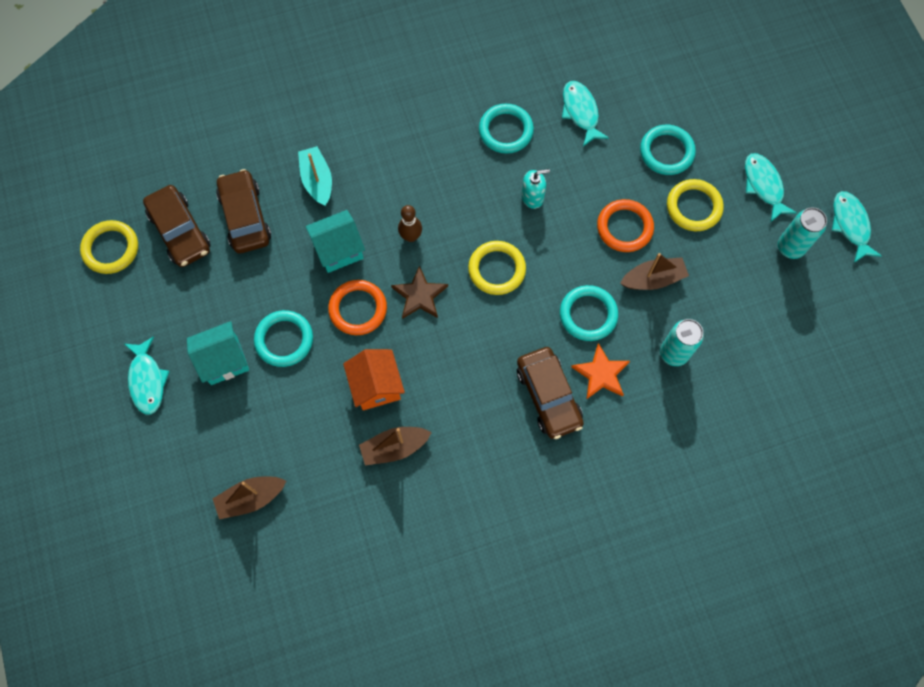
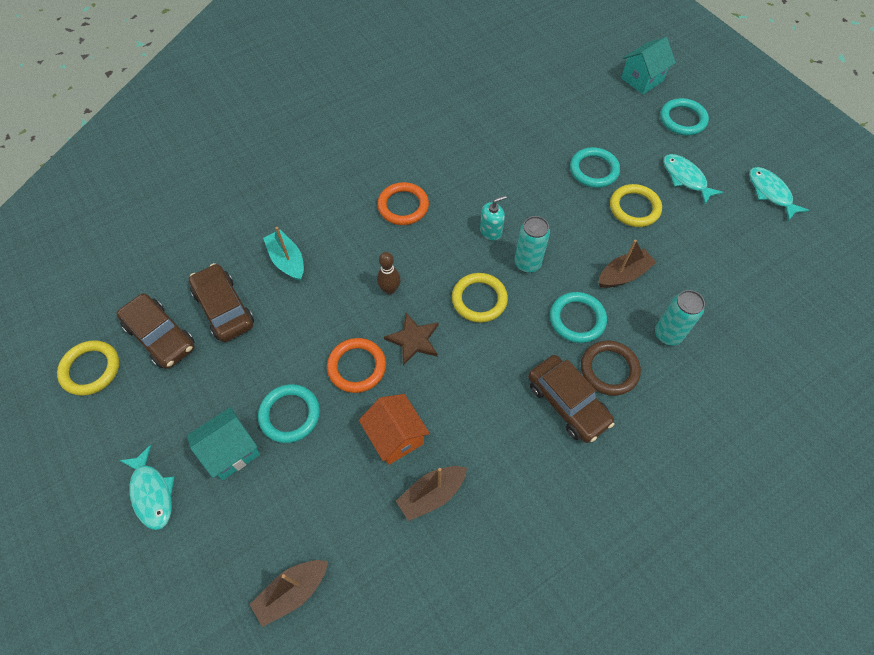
camera: 15 degrees left, 10 degrees down
turquoise house [305,210,365,273] -> turquoise house moved to [621,37,676,94]
turquoise ring [479,104,534,154] -> turquoise ring moved to [660,98,709,135]
turquoise fish [562,81,609,146] -> none
orange star [571,343,630,399] -> brown ring [581,341,641,396]
orange ring [597,199,654,252] -> orange ring moved to [377,182,429,225]
turquoise can [778,207,827,259] -> turquoise can moved to [515,216,550,273]

